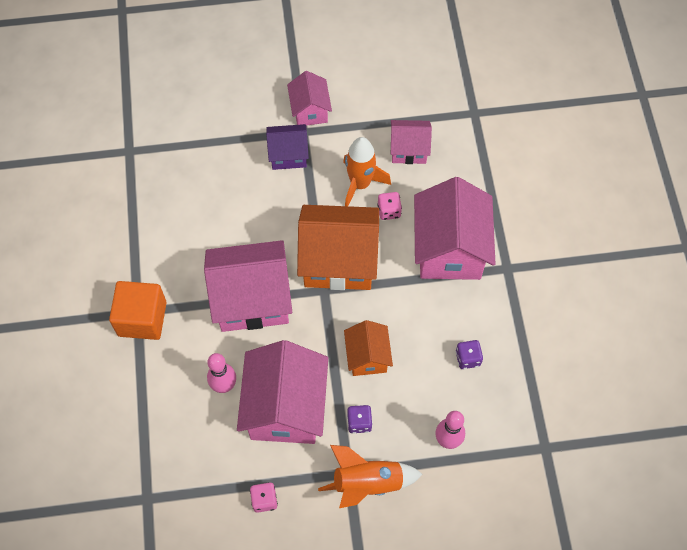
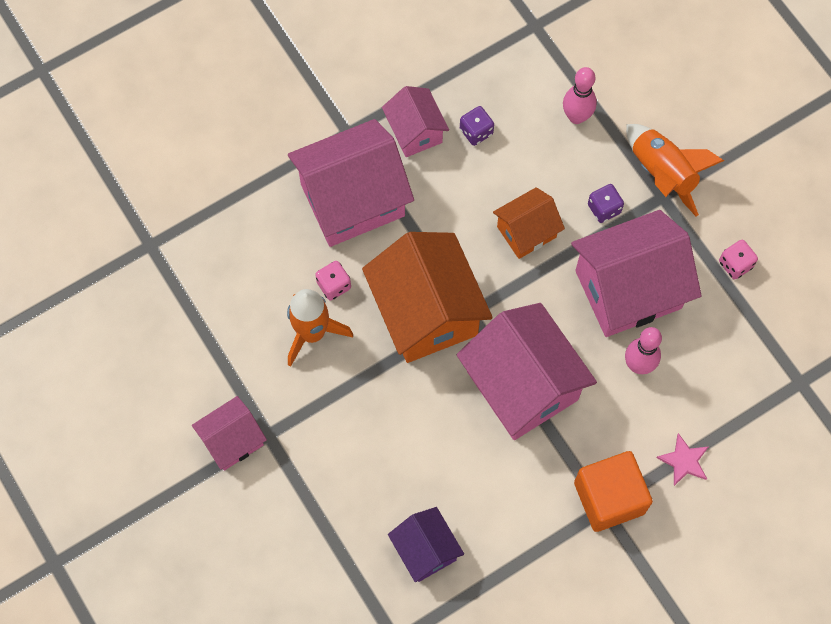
camera: 115 degrees left, 5 degrees up
purple house [266,124,309,170] -> purple house moved to [388,507,464,582]
pink house [391,120,432,164] -> pink house moved to [382,86,449,157]
none -> pink star [656,433,708,486]

